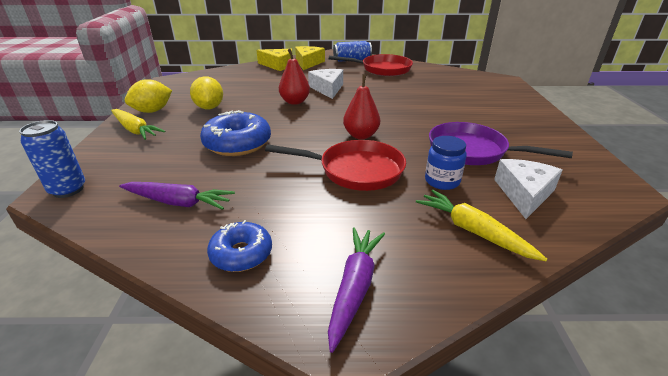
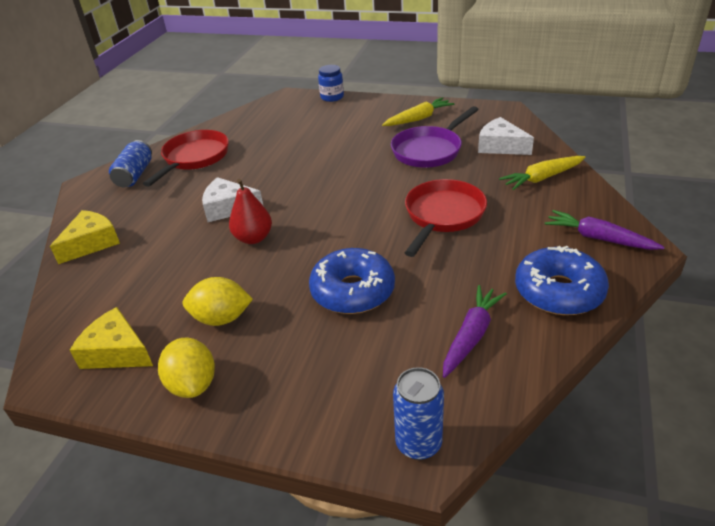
camera: 70 degrees left, 5 degrees up
yellow carrot [111,109,165,140] -> yellow carrot moved to [382,97,454,126]
blue donut [207,220,272,272] -> blue donut [515,246,609,315], size x1.62
yellow cheese [295,46,325,70] -> yellow cheese moved to [70,307,153,369]
red pear [343,74,380,139] -> none
blue jar [425,136,467,190] -> blue jar moved to [318,65,344,102]

